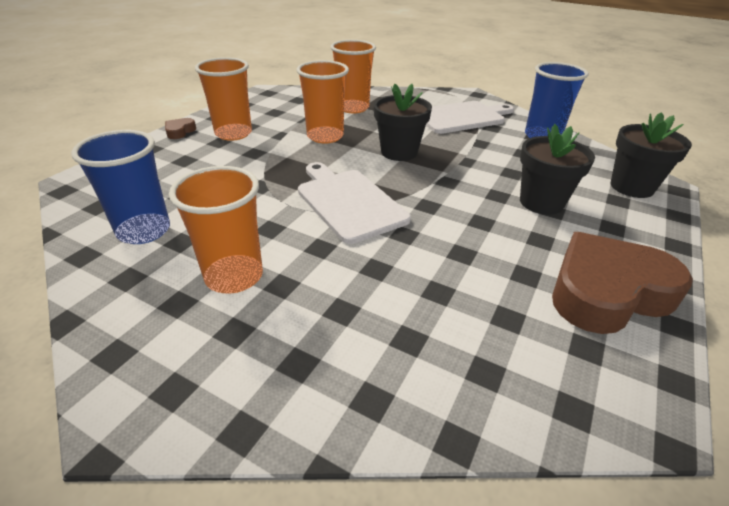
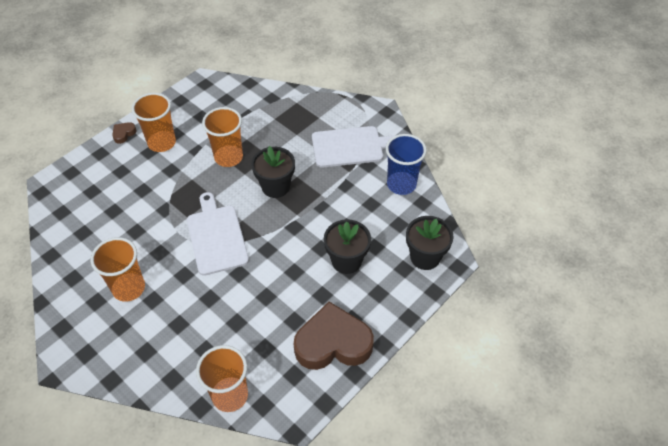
camera: 15 degrees right, 15 degrees up
blue cup [71,130,170,244] -> none
orange cup [331,40,376,113] -> orange cup moved to [196,345,248,412]

